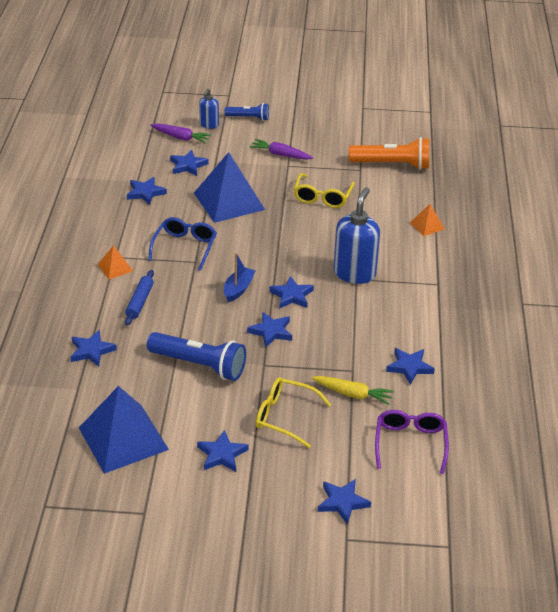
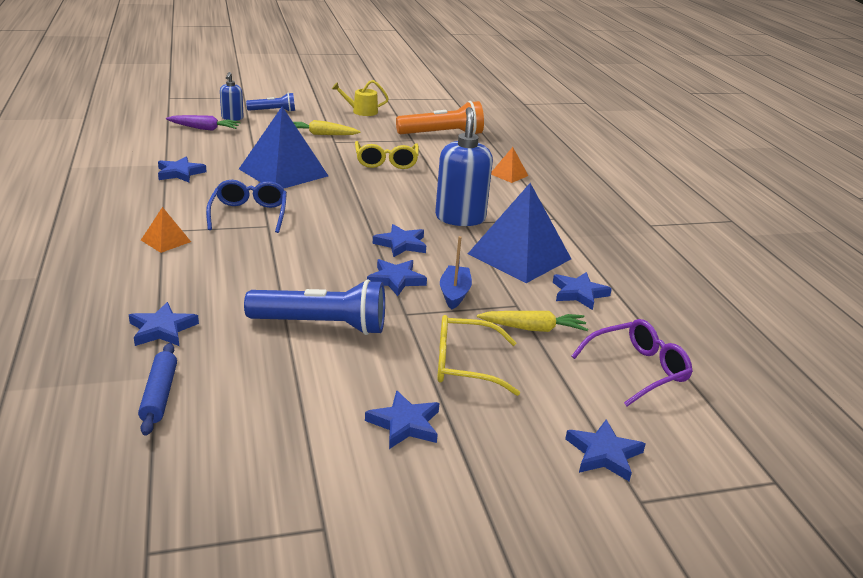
camera: 20 degrees left, 10 degrees down
blue pyramid [79,386,169,474] -> blue pyramid moved to [468,183,571,283]
blue rolling pin [125,270,154,325] -> blue rolling pin moved to [138,343,177,436]
blue star [170,150,209,176] -> none
blue boat [224,253,255,302] -> blue boat moved to [440,236,472,310]
purple carrot [249,139,313,160] -> yellow carrot [293,120,361,135]
purple glasses [375,410,449,474] -> purple glasses turned 75 degrees clockwise [571,319,693,406]
none -> yellow watering can [332,80,389,116]

